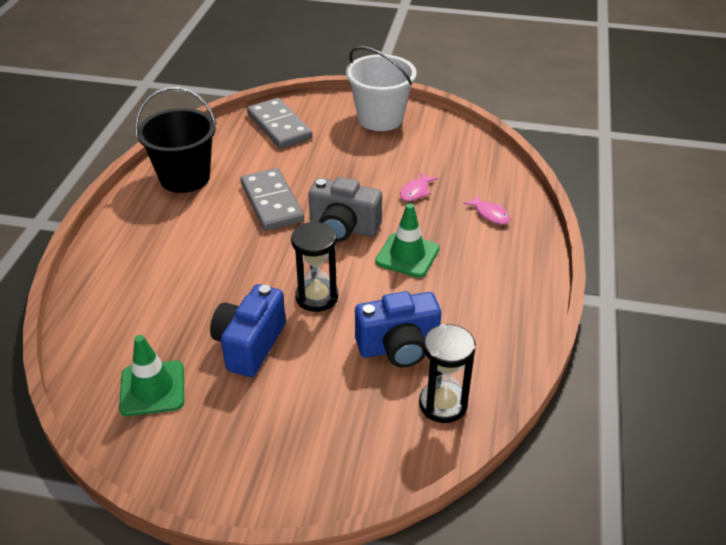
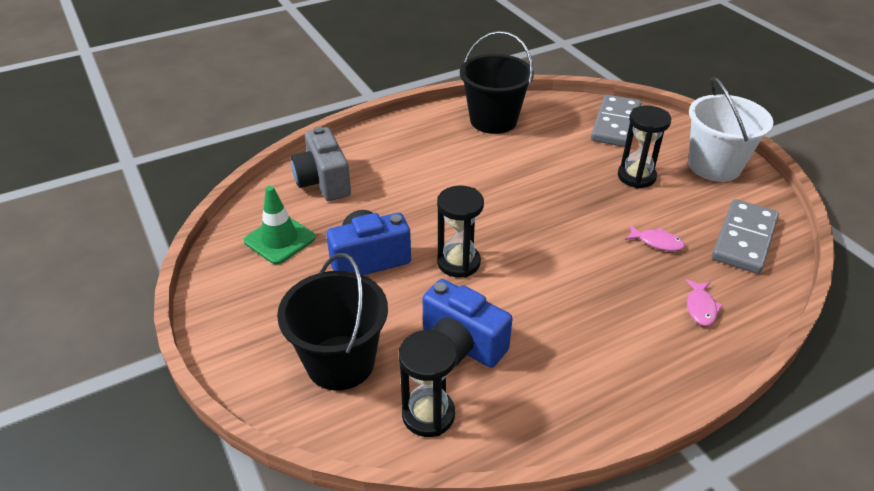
camera: 50 degrees right, 0 degrees up
grey domino [241,168,304,231] -> grey domino moved to [712,199,779,274]
grey camera [308,177,382,242] -> grey camera moved to [291,127,351,201]
green traffic cone [375,203,439,278] -> none
pink fish [400,172,438,201] -> pink fish turned 150 degrees counterclockwise [625,225,685,251]
none -> black bucket [277,253,388,391]
none -> black hourglass [618,105,671,188]

